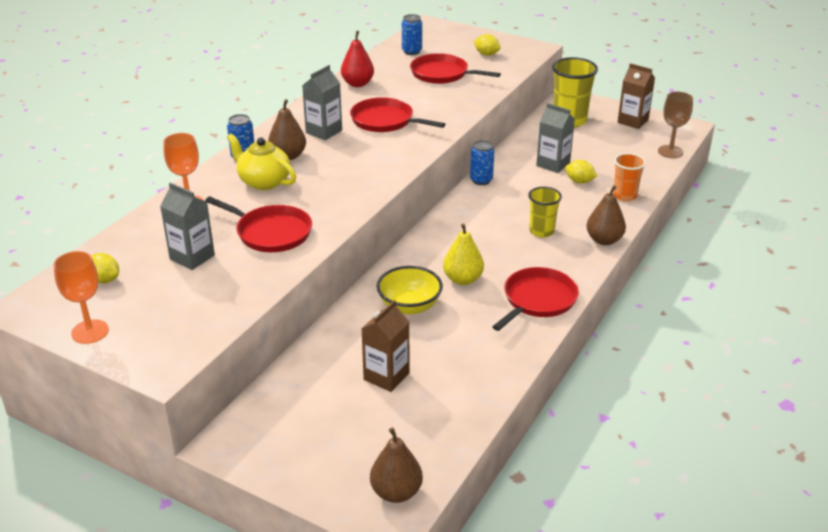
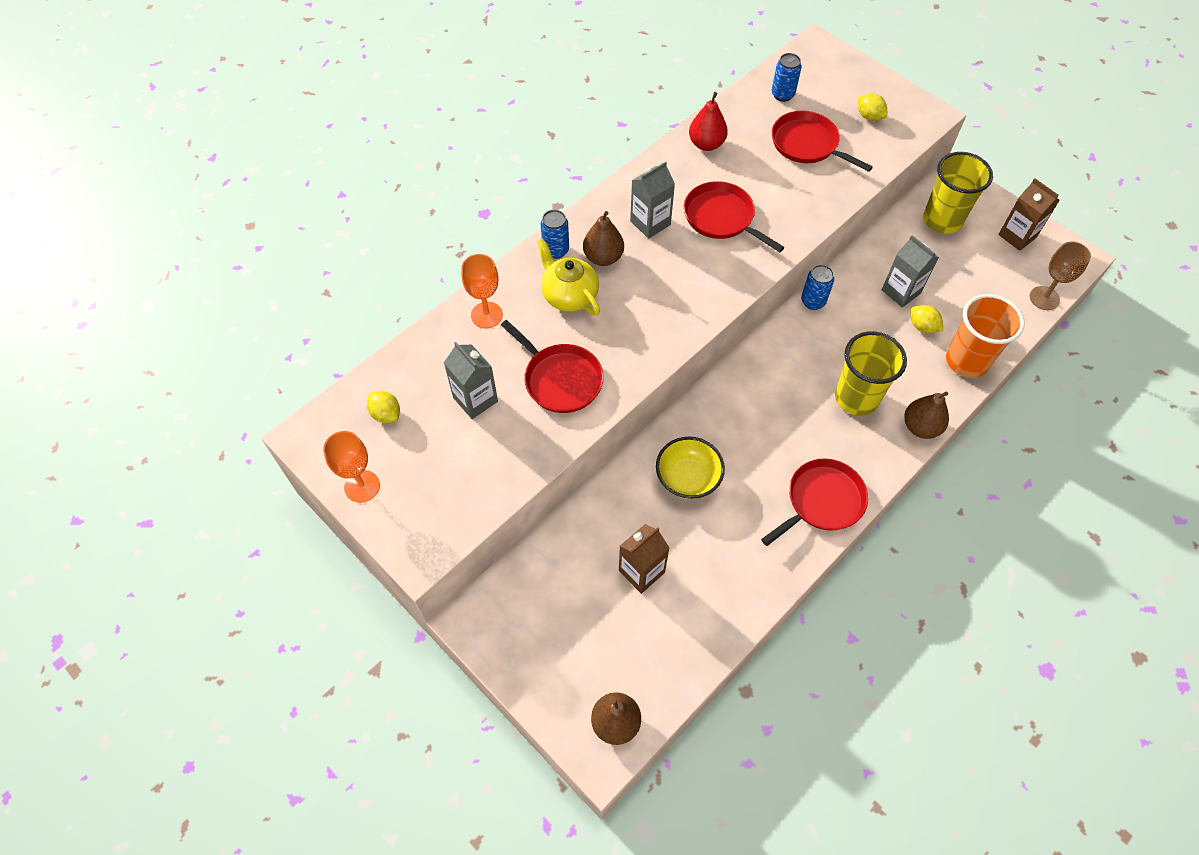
camera: 15 degrees right, 25 degrees up
yellow pear [443,223,484,285] -> none
yellow cup [528,187,562,238] -> yellow cup [835,331,907,416], size x1.62
orange cup [613,153,646,201] -> orange cup [946,294,1025,378], size x1.62

